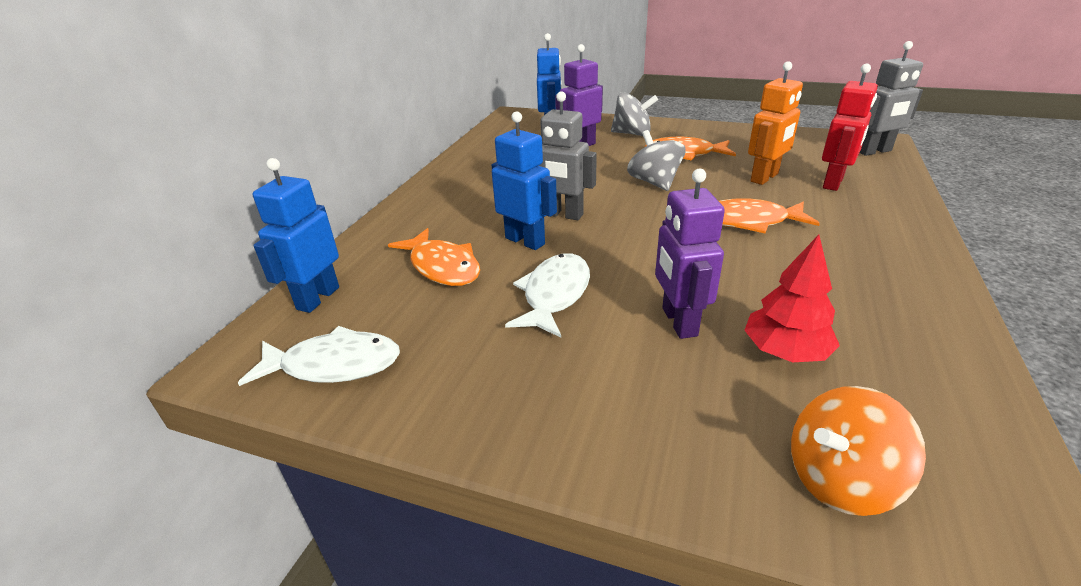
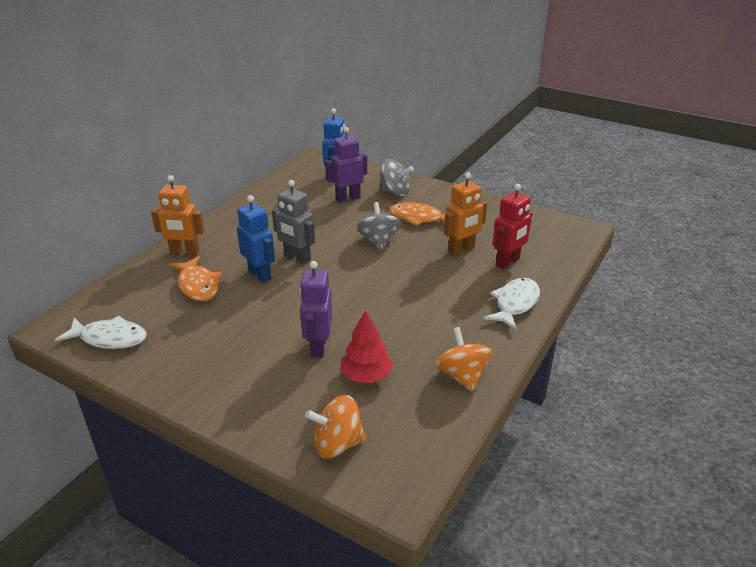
camera: 10 degrees right, 0 degrees up
blue robot [252,158,339,313] -> none
white fish [505,253,590,338] -> white fish moved to [484,278,540,330]
orange fish [719,198,820,233] -> none
grey robot [860,41,923,156] -> none
none -> orange robot [151,175,204,256]
none -> orange spinning top [435,327,493,392]

